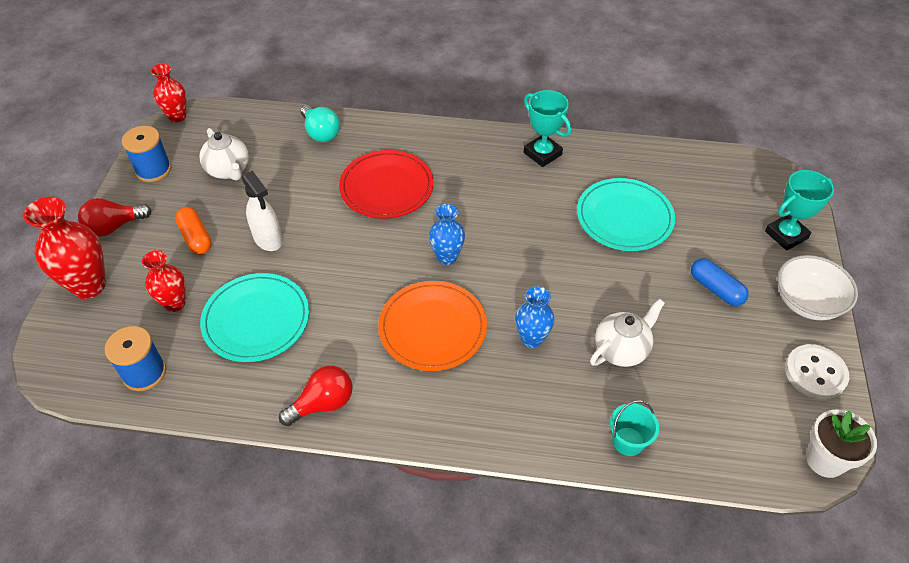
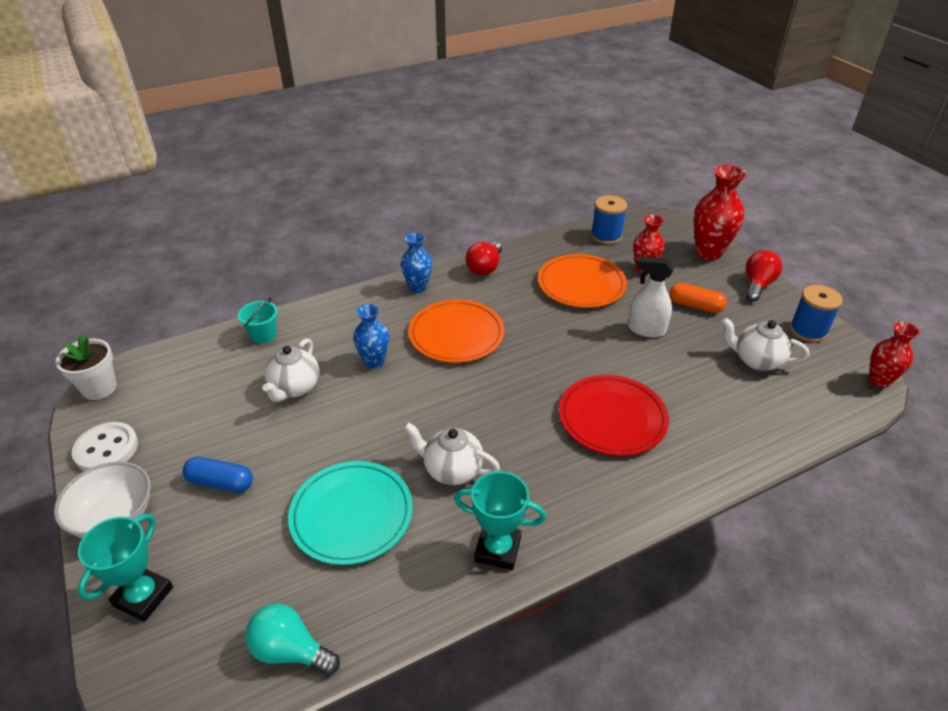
camera: 145 degrees right, 10 degrees down
turquoise plate [200,273,309,362] -> orange plate [538,254,627,308]
turquoise light bulb [301,105,340,142] -> turquoise light bulb moved to [245,603,340,676]
blue vase [429,204,465,265] -> blue vase moved to [401,233,432,293]
none -> white teapot [404,422,500,485]

